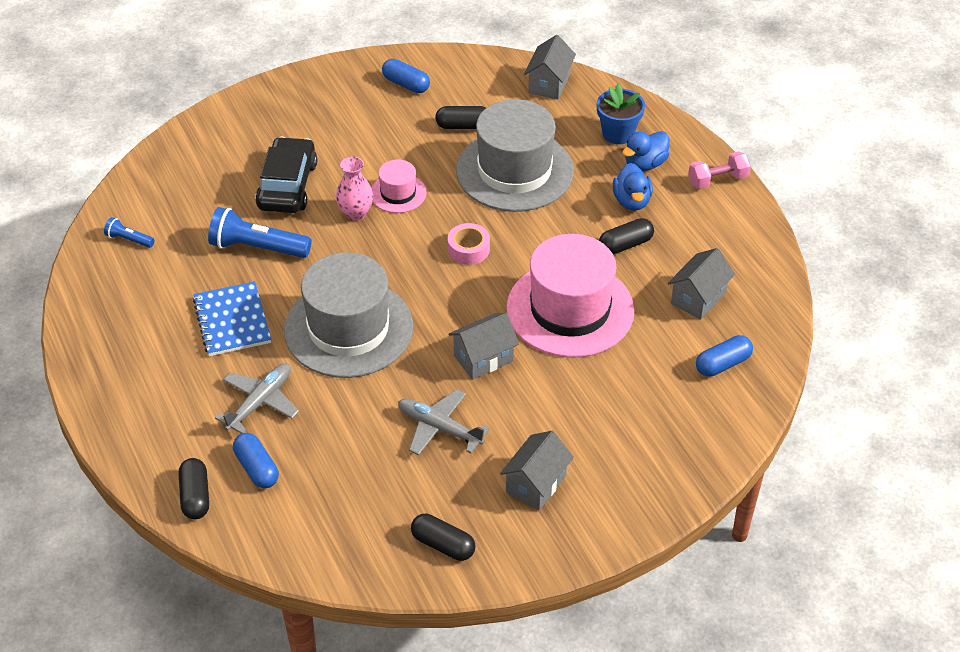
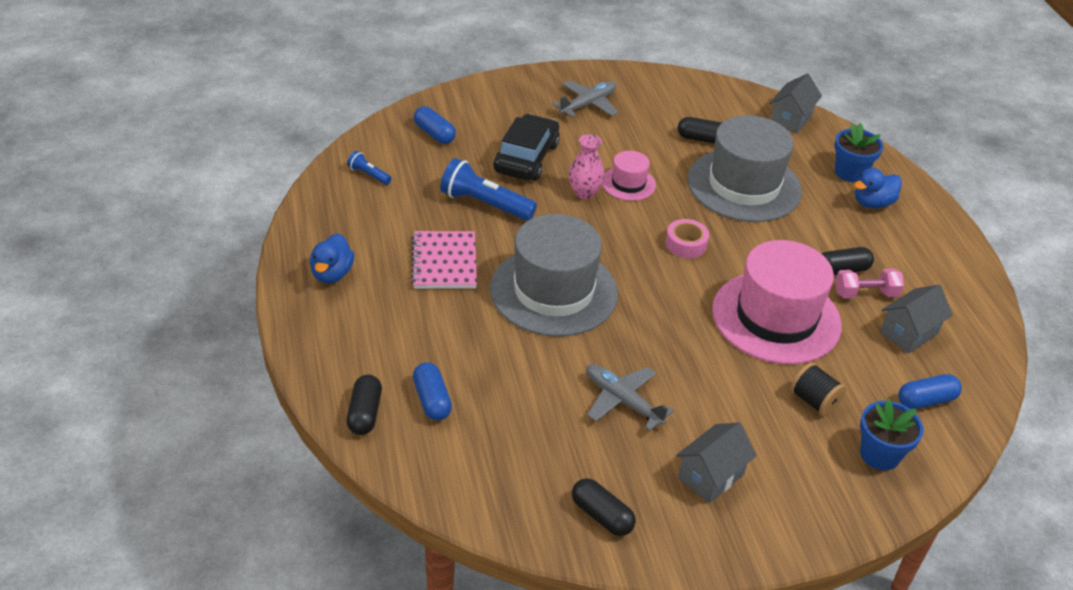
camera: 10 degrees right, 5 degrees down
blue notebook [193,281,271,356] -> pink notebook [411,231,477,289]
grey plane [215,363,299,434] -> grey plane moved to [552,80,618,117]
blue capsule [382,59,430,93] -> blue capsule moved to [414,106,456,144]
grey house [449,313,519,380] -> none
blue duck [613,163,653,211] -> blue duck moved to [310,233,354,283]
pink dumbbell [688,151,751,189] -> pink dumbbell moved to [835,268,904,299]
none -> black spool [790,362,847,416]
none -> blue flower pot [860,399,924,471]

